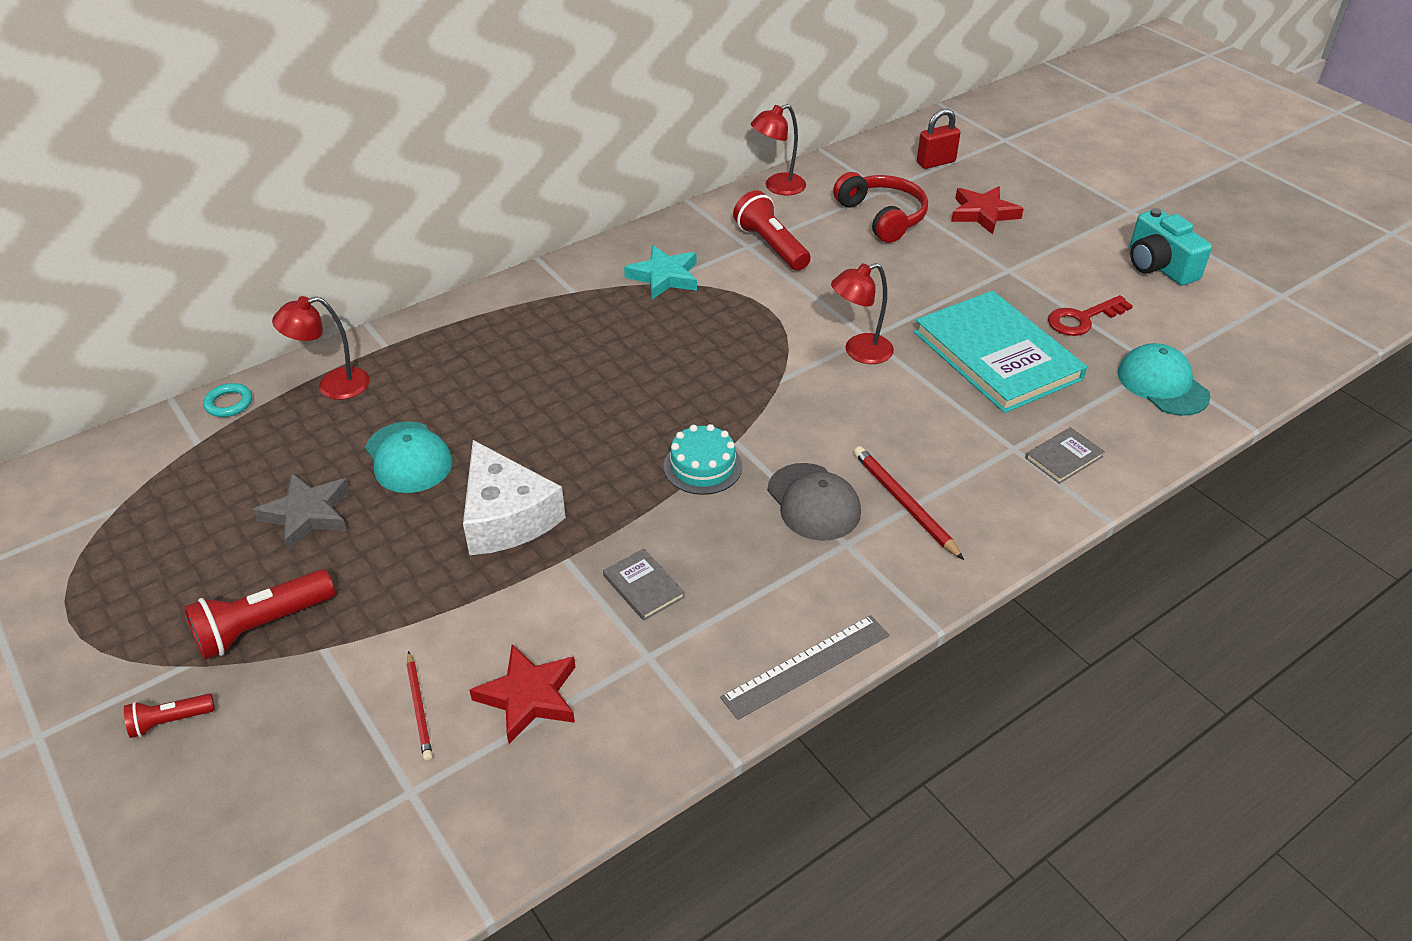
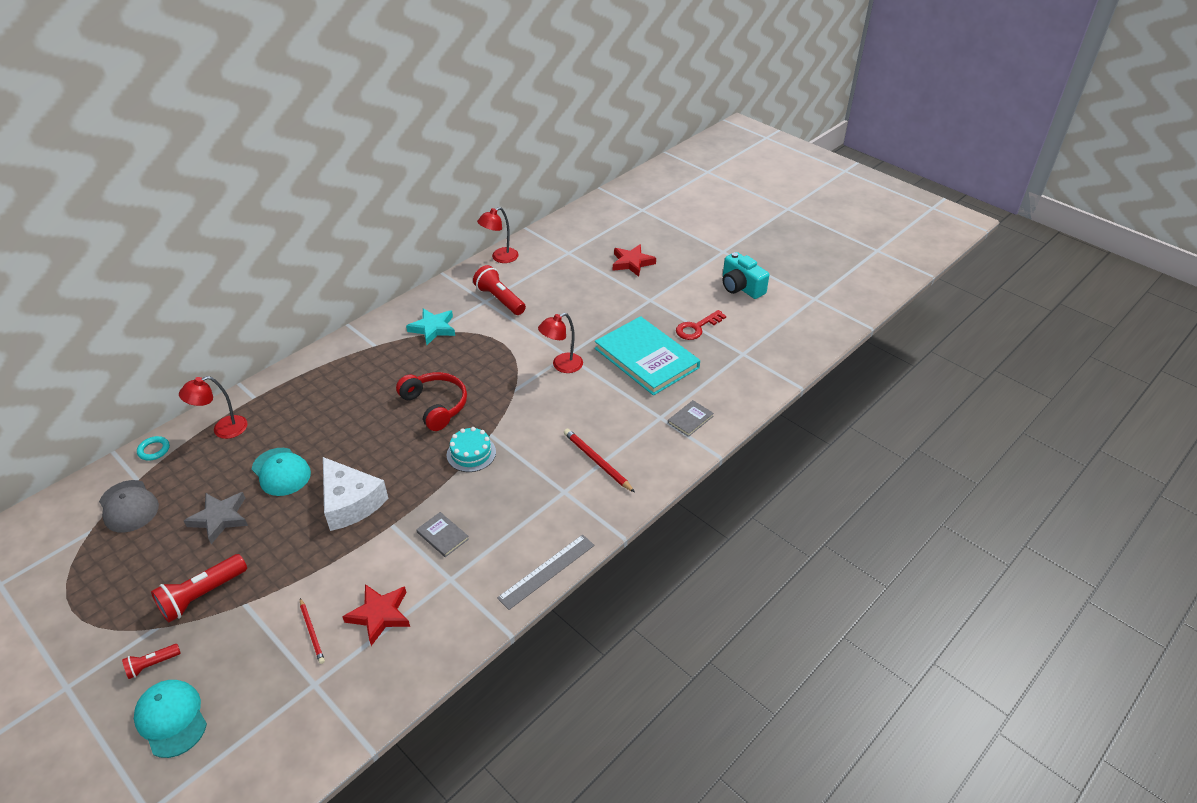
camera: 10 degrees left, 0 degrees up
grey cap [767,463,861,541] -> grey cap moved to [99,480,159,532]
red headphones [833,172,928,243] -> red headphones moved to [396,372,467,431]
red padlock [917,109,960,169] -> none
turquoise cap [1118,343,1211,416] -> turquoise cap moved to [134,680,207,758]

